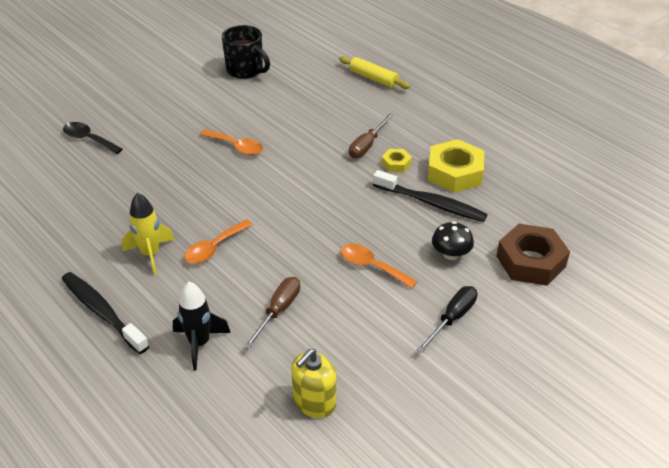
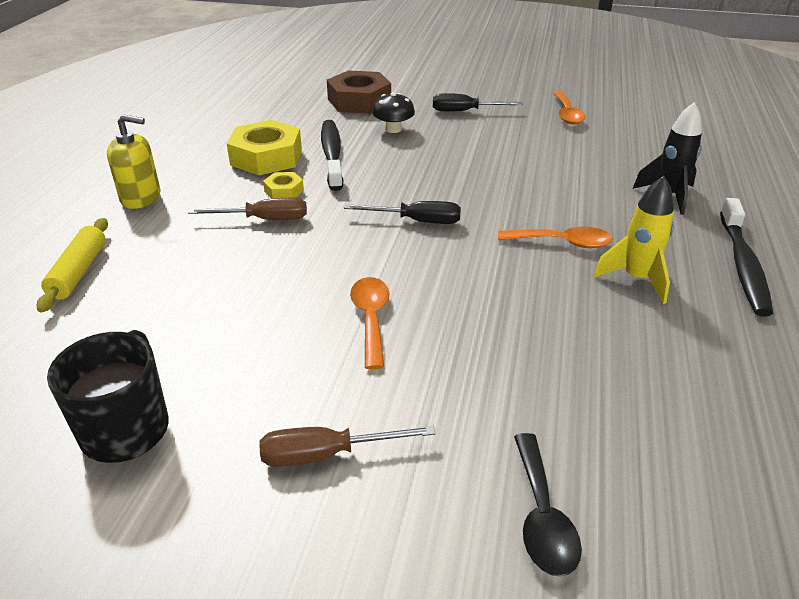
camera: 125 degrees left, 5 degrees down
brown screwdriver [244,277,300,349] -> brown screwdriver moved to [259,426,436,467]
yellow soap dispenser [291,349,336,418] -> yellow soap dispenser moved to [107,114,161,209]
orange spoon [341,244,418,289] -> orange spoon moved to [553,92,586,125]
none -> black screwdriver [344,201,461,224]

